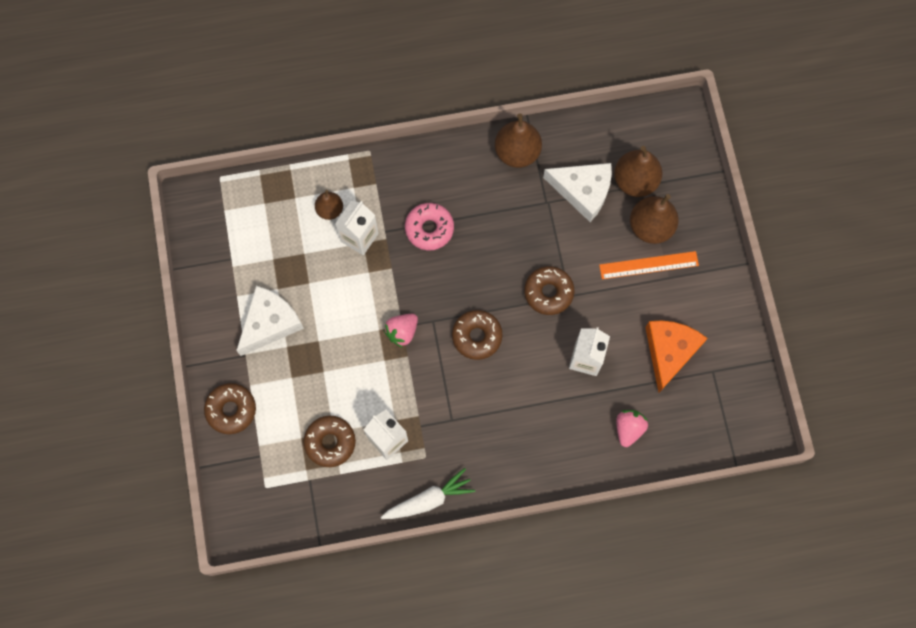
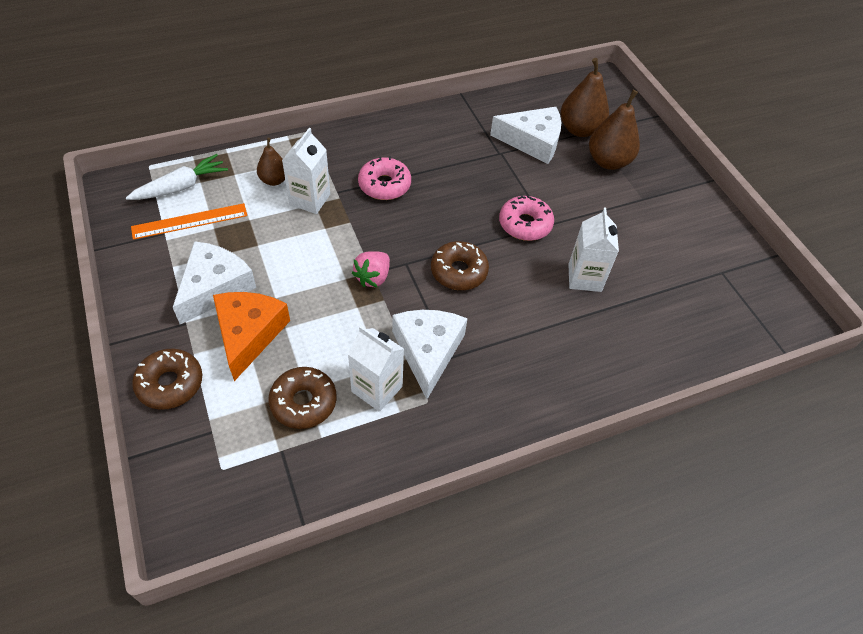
camera: 15 degrees left, 20 degrees down
white carrot [381,468,475,519] -> white carrot moved to [126,154,228,200]
brown pear [495,113,542,168] -> none
brown donut [524,266,574,315] -> pink donut [499,196,554,241]
orange ruler [599,251,699,279] -> orange ruler moved to [131,203,247,240]
pink strawberry [616,410,648,447] -> none
orange cheese [645,320,708,393] -> orange cheese moved to [213,292,290,381]
none -> white cheese [392,310,468,399]

